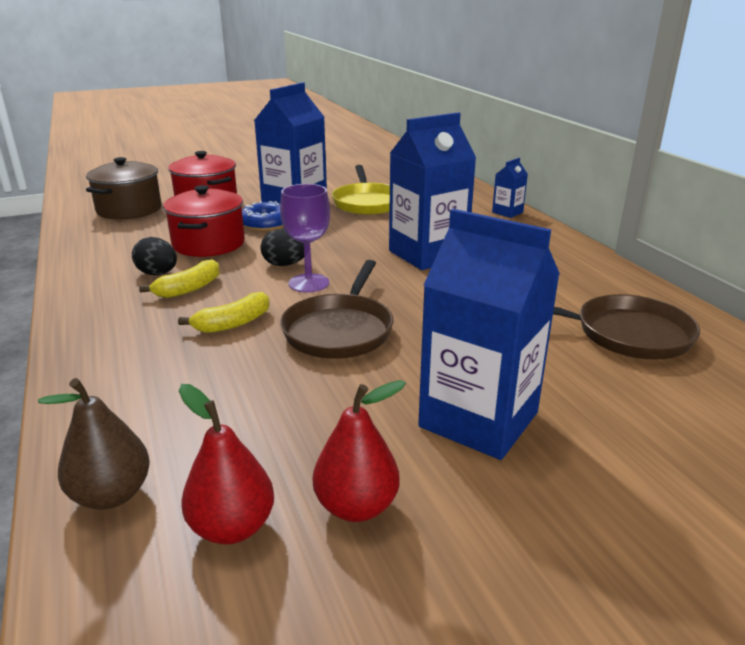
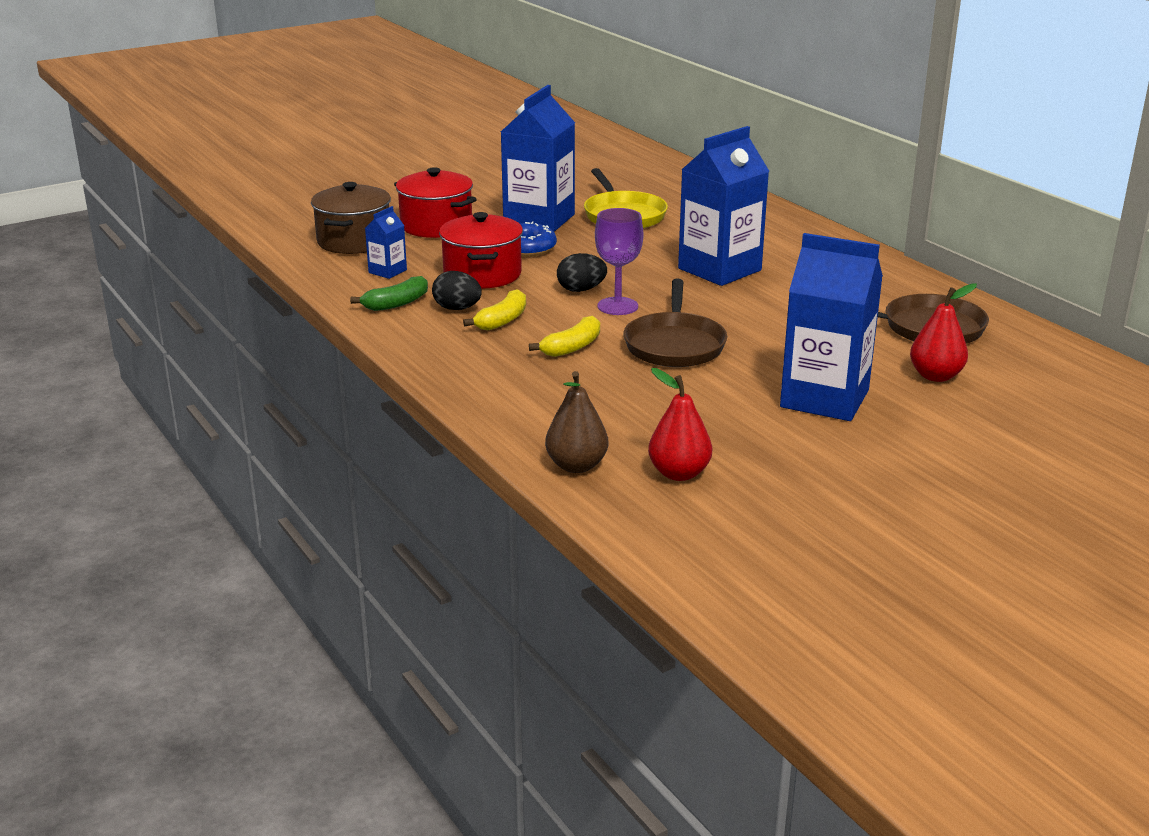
camera: 10 degrees left, 0 degrees up
red pear [313,380,406,522] -> red pear moved to [910,283,977,382]
blue carton [492,158,528,218] -> blue carton moved to [365,206,407,279]
none -> green banana [350,276,428,311]

